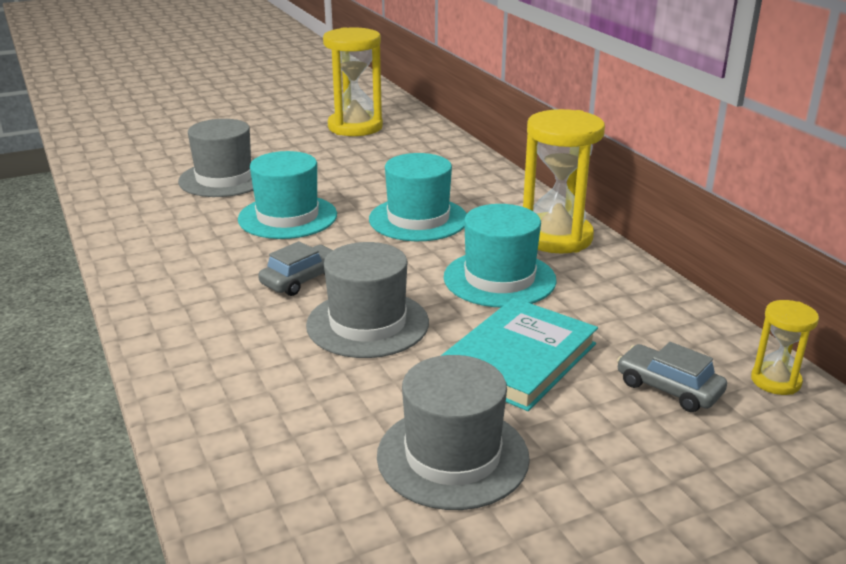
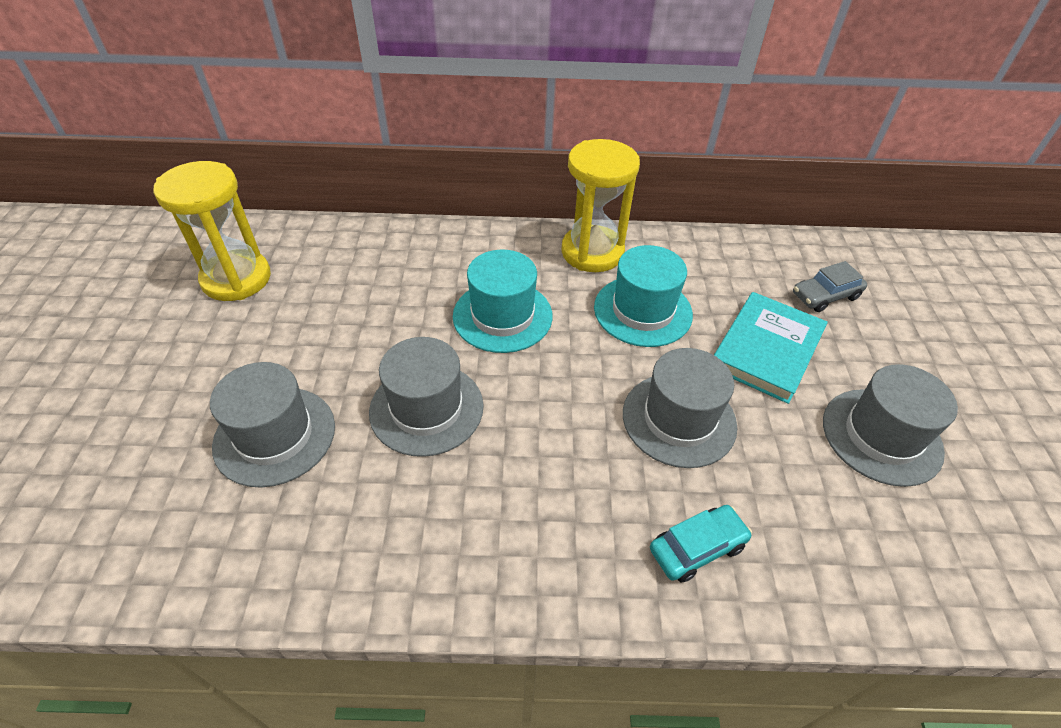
camera: 65 degrees left, 20 degrees up
turquoise hat [238,151,337,239] -> grey hat [369,337,484,457]
grey car [258,241,333,296] -> none
turquoise book [441,298,598,411] -> turquoise book turned 60 degrees clockwise [714,292,828,404]
yellow hourglass [751,300,819,395] -> none
none -> turquoise car [650,505,752,583]

